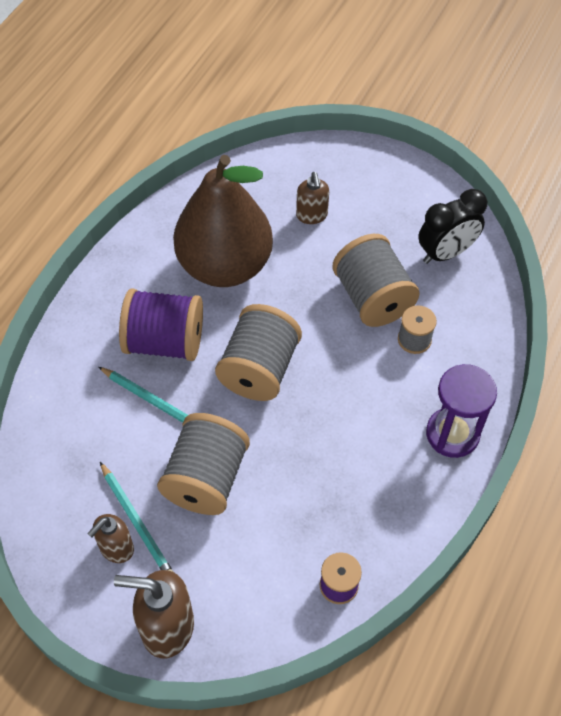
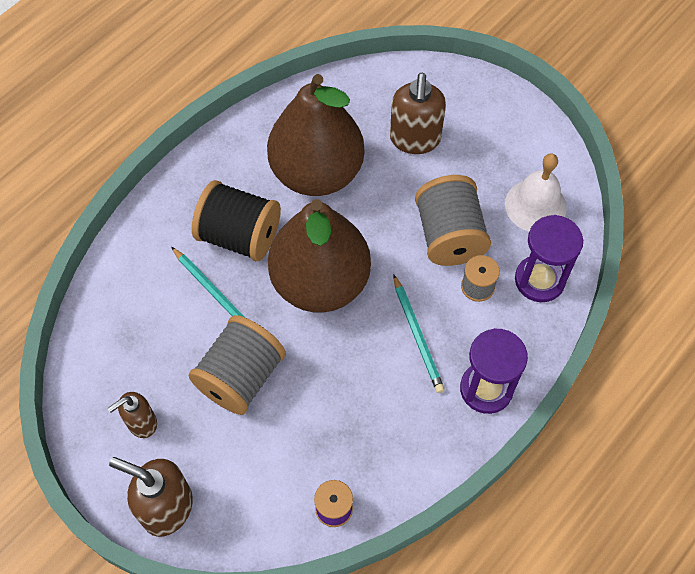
camera: 15 degrees right, 5 degrees up
turquoise pencil [100,462,173,572] -> turquoise pencil moved to [393,274,445,393]
purple spool [119,289,203,361] -> black spool [192,180,281,261]
grey spool [215,304,302,401] -> brown pear [268,199,371,313]
brown soap dispenser [296,172,329,224] -> brown soap dispenser [390,73,446,154], size x1.62
black clock [418,189,487,264] -> white bell [505,153,567,231]
none -> purple hourglass [515,215,583,302]

